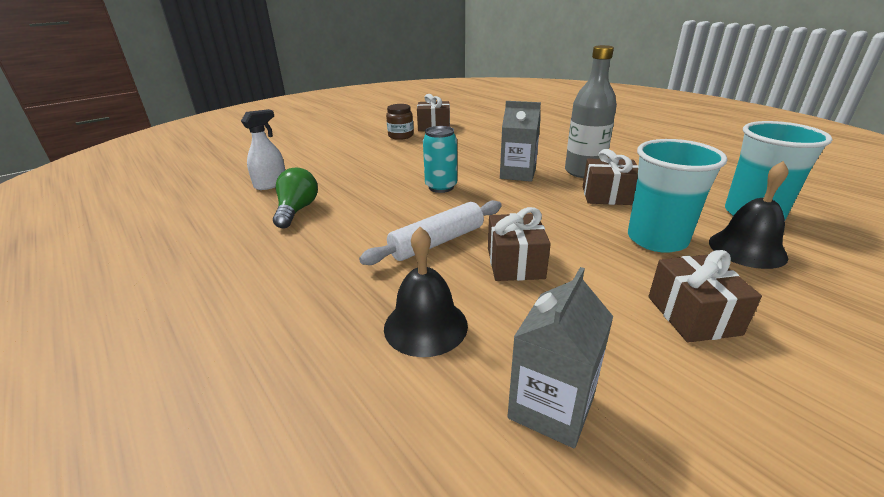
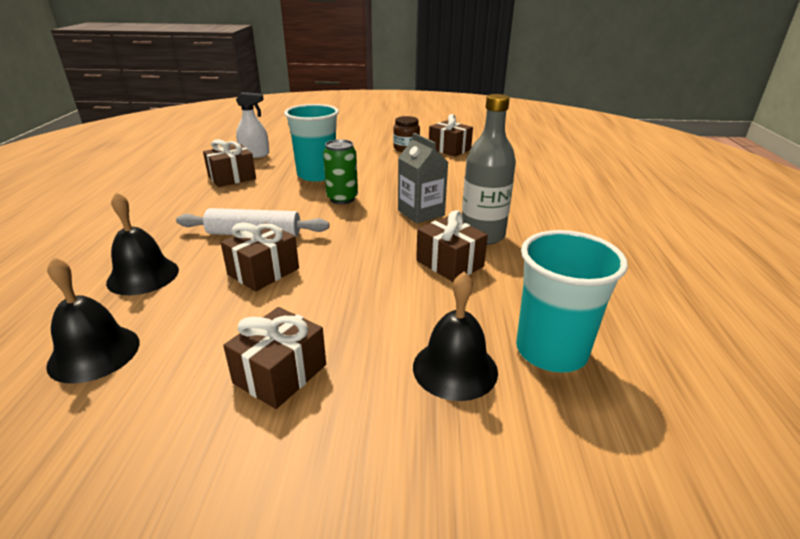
camera: 40 degrees right, 0 degrees up
green light bulb [273,168,318,229] -> brown gift [203,139,256,187]
turquoise can [423,126,457,193] -> green can [323,139,358,204]
grey carton [507,267,613,448] -> black bell [46,257,140,384]
turquoise cup [628,139,727,253] -> turquoise cup moved to [284,104,339,182]

